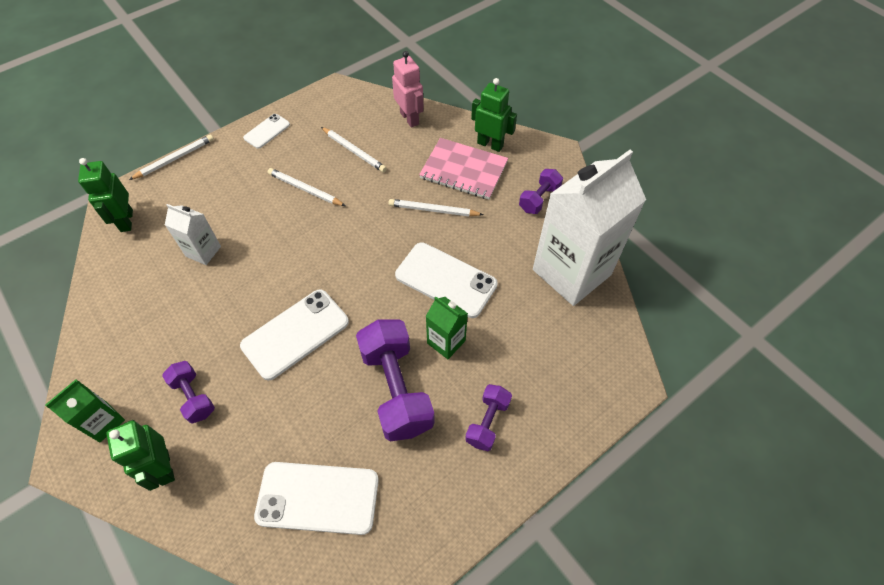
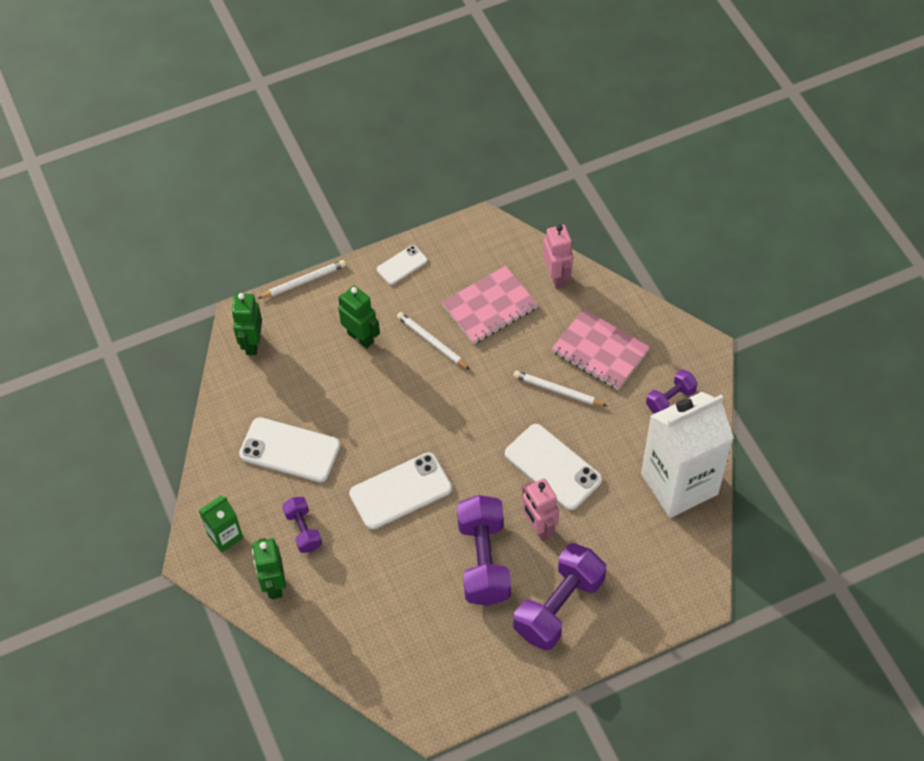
camera: 15 degrees right, 0 degrees up
white carton [165,204,221,265] -> none
white phone [254,462,379,535] -> white phone moved to [239,417,340,482]
white pencil [321,127,387,172] -> pink notebook [442,266,538,344]
green carton [426,297,468,359] -> pink robot [522,478,559,541]
purple dumbbell [465,384,512,451] -> purple dumbbell [514,543,606,651], size x1.87
green robot [471,78,517,152] -> green robot moved to [338,286,380,348]

